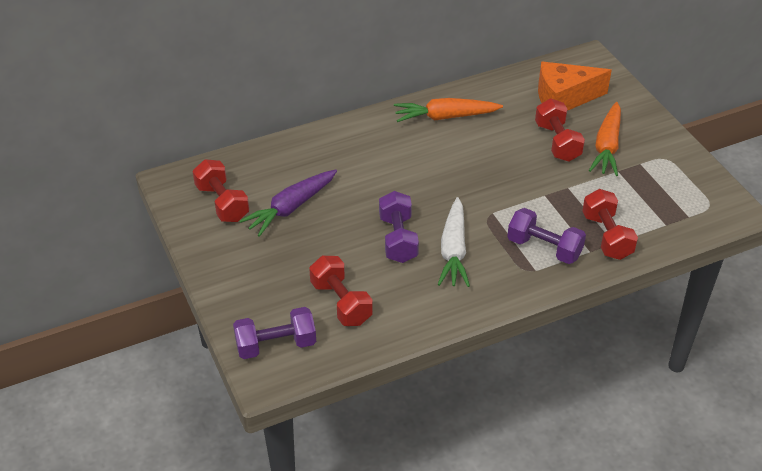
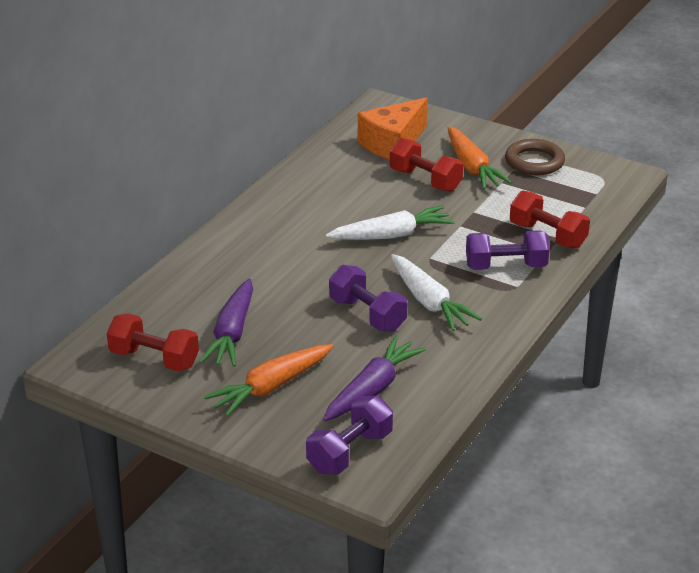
camera: 35 degrees left, 10 degrees down
red dumbbell [309,256,373,326] -> purple carrot [323,336,426,421]
orange carrot [394,98,503,122] -> orange carrot moved to [204,344,333,417]
none -> white carrot [326,206,454,240]
none -> brown ring [505,139,565,175]

